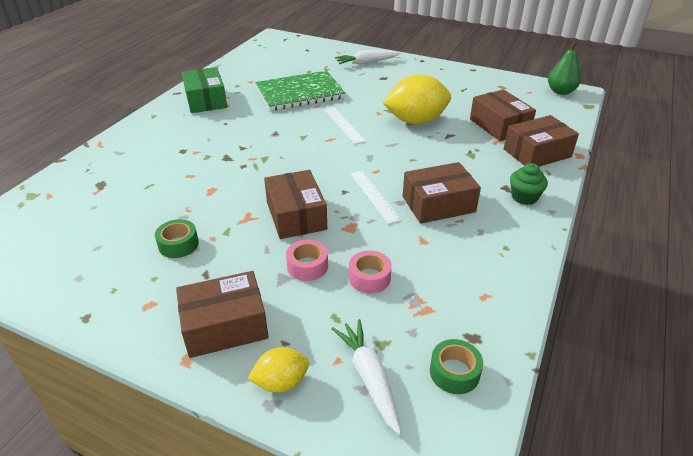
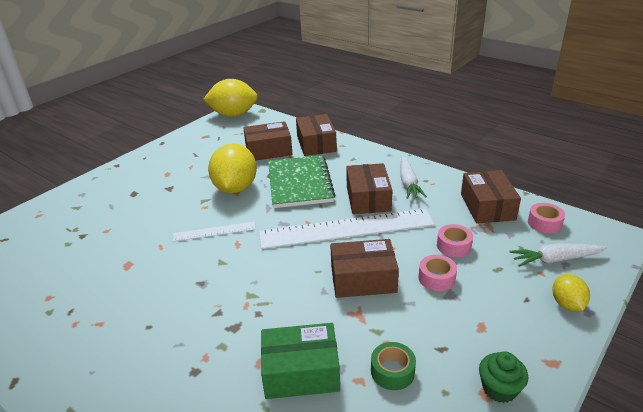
camera: 75 degrees left, 5 degrees down
brown box [176,271,269,358] -> brown box moved to [461,170,521,224]
green box [182,67,227,113] -> green box moved to [261,323,340,399]
green notebook [255,71,345,111] -> green notebook moved to [268,155,335,208]
white carrot [335,50,400,65] -> white carrot moved to [400,156,427,199]
white ruler [350,171,402,224] -> white ruler [259,209,435,249], size x2.12
green tape [430,339,483,394] -> pink tape [528,203,565,234]
green cupcake [510,163,548,205] -> green cupcake moved to [479,351,528,403]
green pear [548,42,581,95] -> yellow lemon [203,79,258,117]

